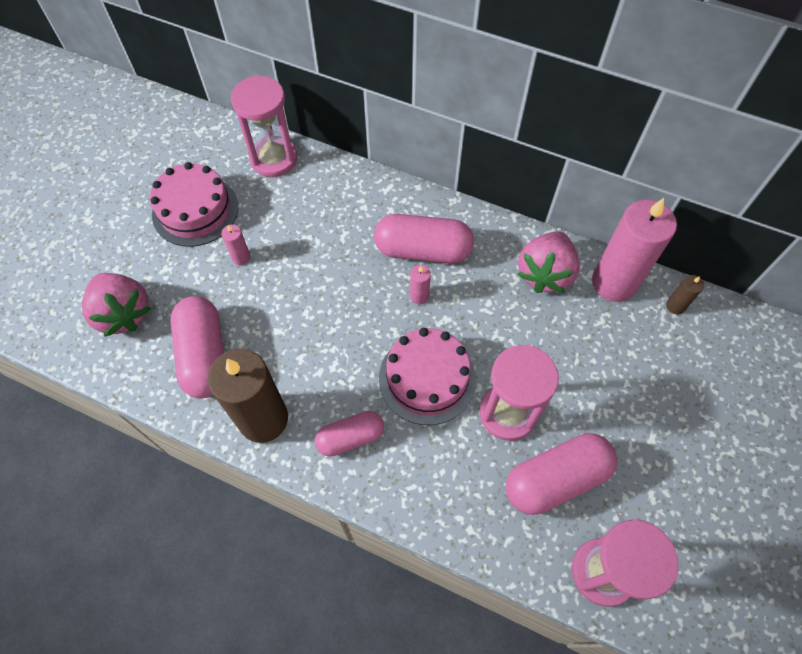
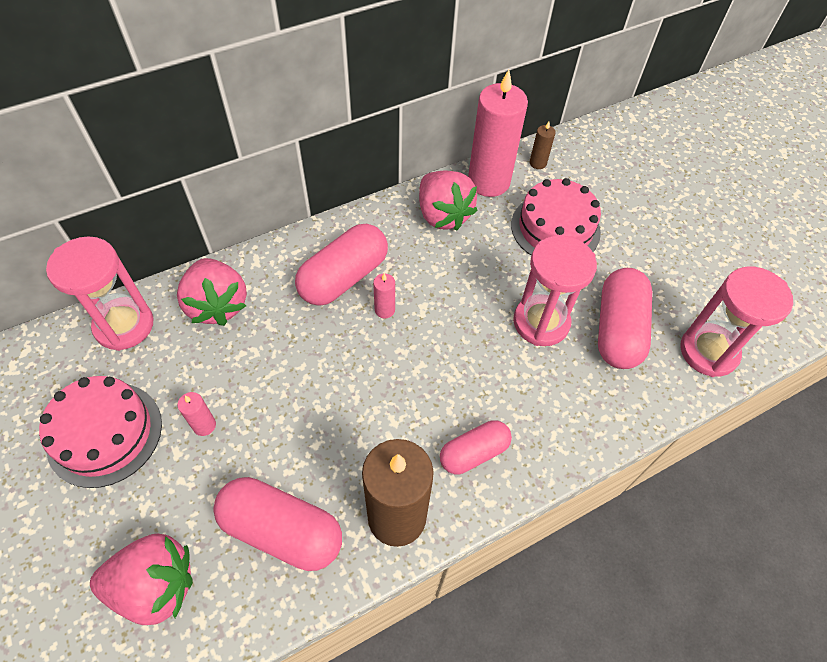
camera: 55 degrees left, 5 degrees down
pink capsule [315,411,384,457] -> pink capsule turned 45 degrees clockwise [440,420,512,474]
pink cake [379,328,476,425] -> pink cake moved to [511,178,601,255]
none -> pink strawberry [177,258,247,326]

